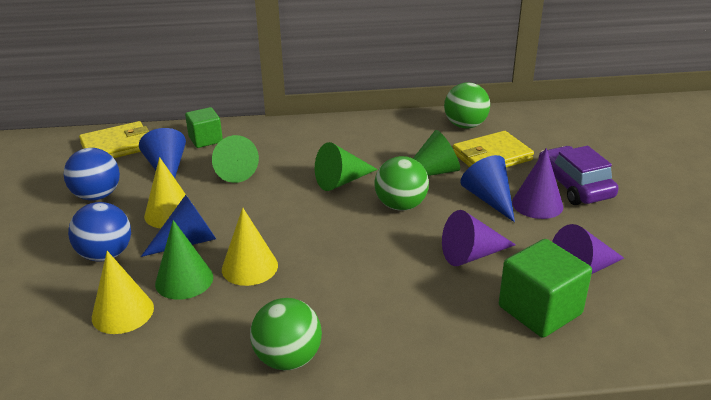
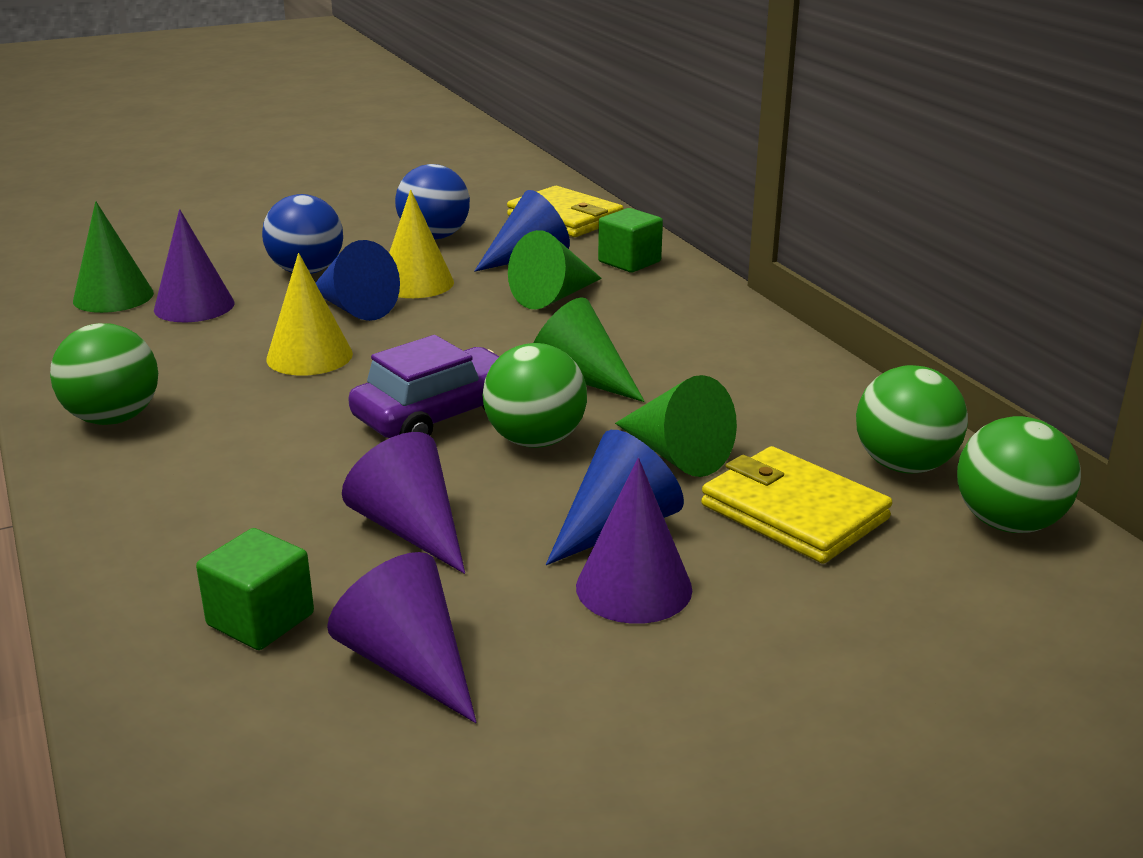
camera: 70 degrees right, 5 degrees down
yellow cone [92,251,154,334] -> purple cone [154,209,235,322]
green cone [155,220,213,300] -> green cone moved to [73,201,154,313]
green cube [499,239,592,338] -> green cube [196,528,314,650], size x0.64
purple car [538,146,619,205] -> purple car moved to [348,335,500,438]
none -> green ball [957,416,1081,533]

